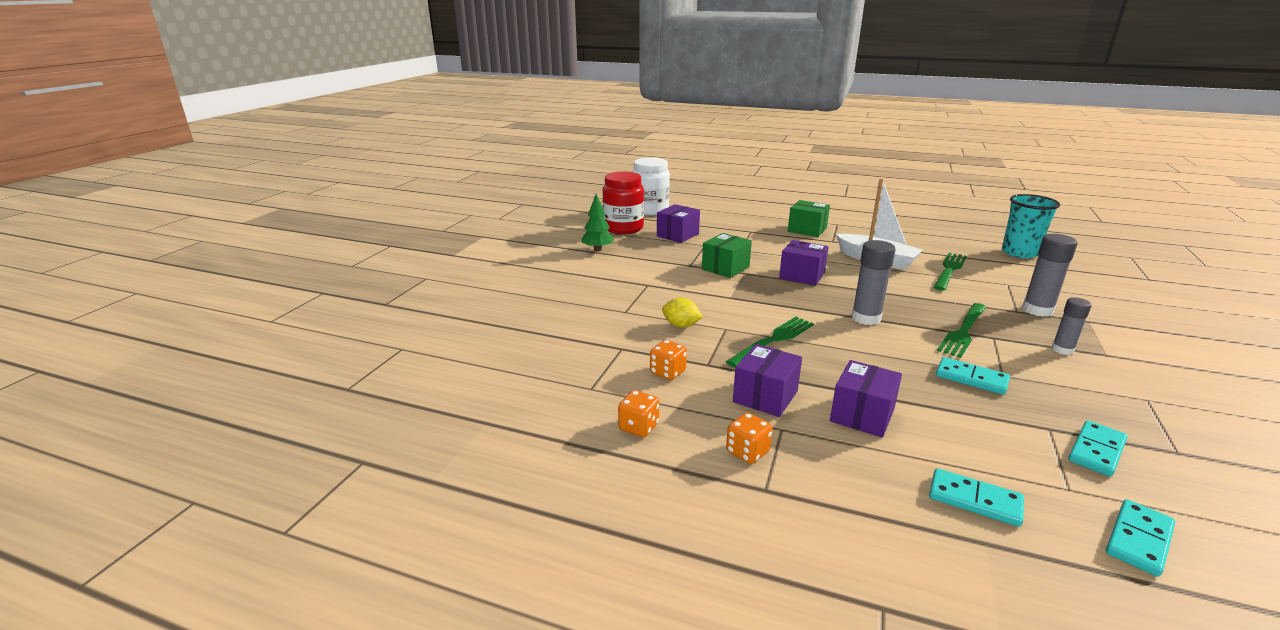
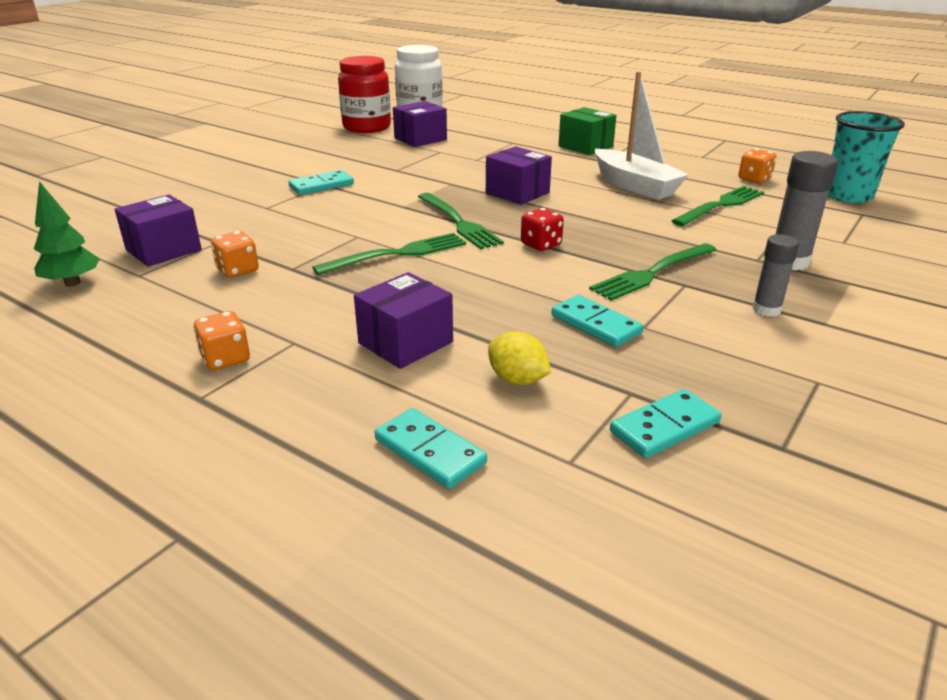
camera: 15 degrees right, 5 degrees up
green tree [582,194,614,252] -> green tree moved to [34,181,100,287]
orange dice [618,390,659,437] -> orange dice moved to [738,149,776,183]
yellow lemon [662,298,703,328] -> yellow lemon moved to [488,331,551,385]
green box [702,233,752,278] -> none
purple box [733,344,802,417] -> purple box moved to [114,195,202,267]
grey glue stick [851,240,895,325] -> red dice [521,208,564,251]
turquoise domino [1106,499,1175,577] -> turquoise domino moved to [288,170,354,195]
none -> green fork [418,193,504,249]

